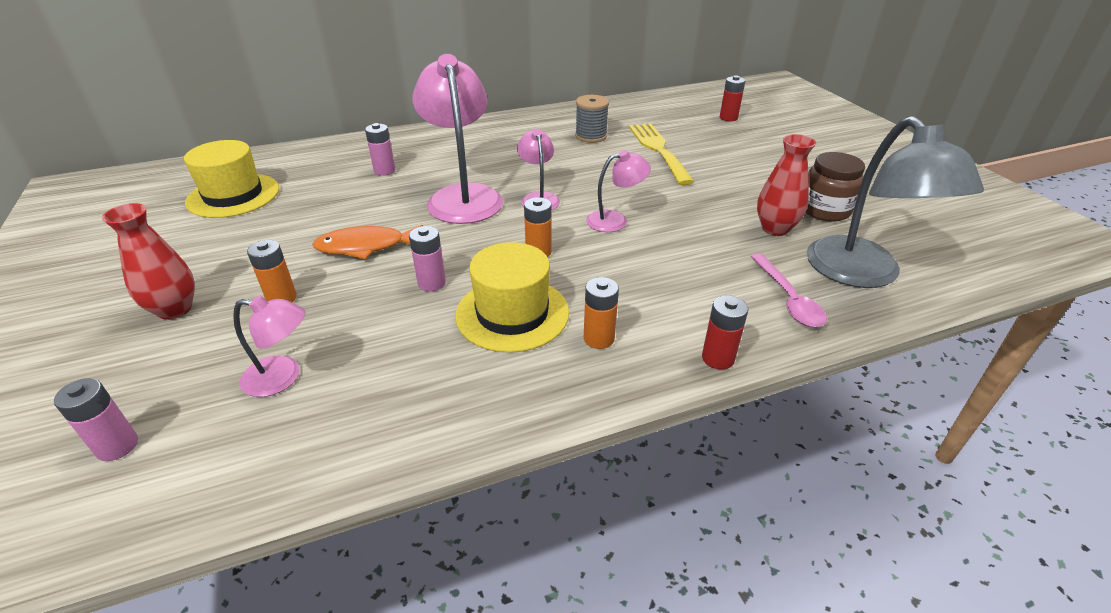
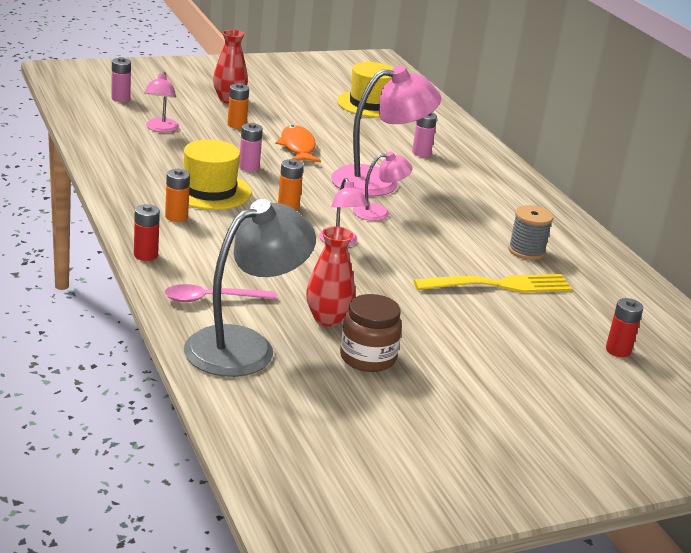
camera: 85 degrees right, 10 degrees down
grey lamp [807,116,984,288] -> grey lamp turned 150 degrees clockwise [184,199,316,377]

